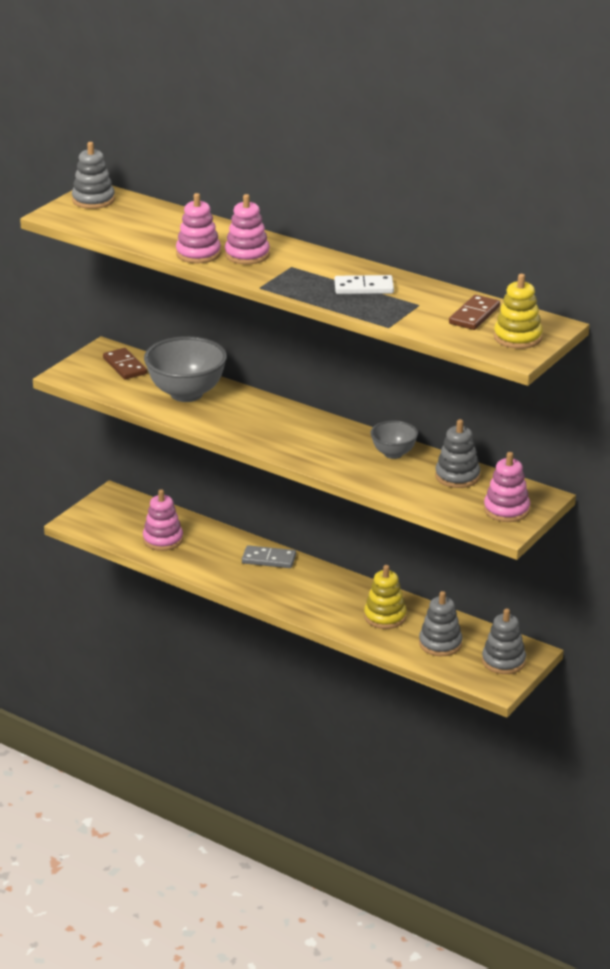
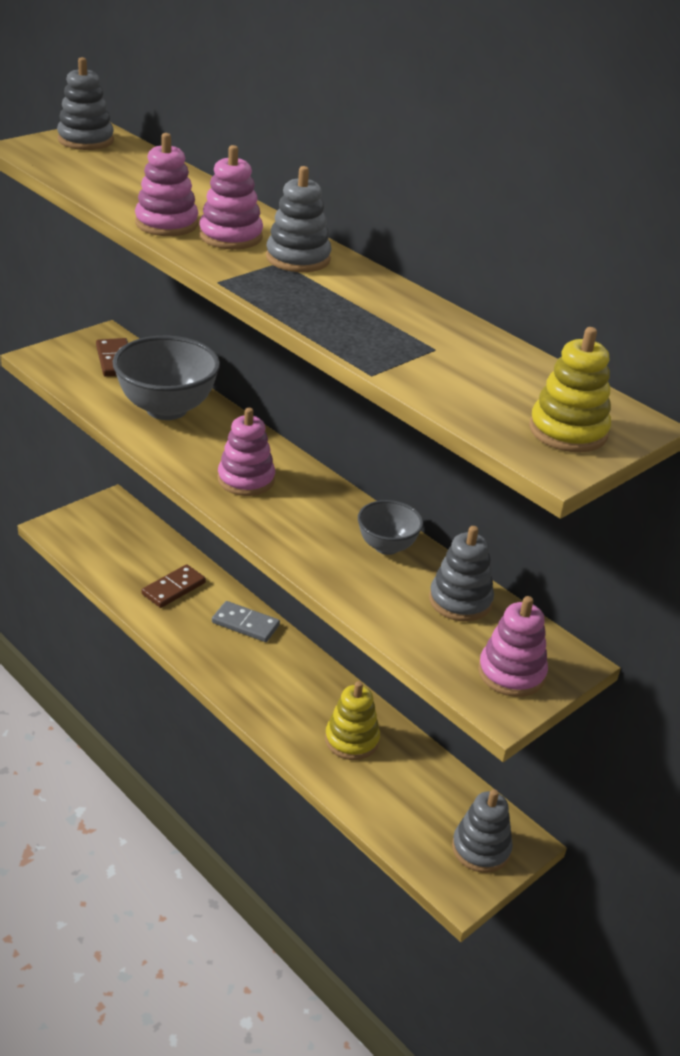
camera: 10 degrees right, 5 degrees up
pink stacking toy [143,489,183,551] -> pink stacking toy moved to [218,408,275,496]
white domino [335,275,394,294] -> none
grey stacking toy [419,591,463,656] -> grey stacking toy moved to [266,166,331,272]
brown domino [449,295,500,330] -> brown domino moved to [142,564,206,608]

